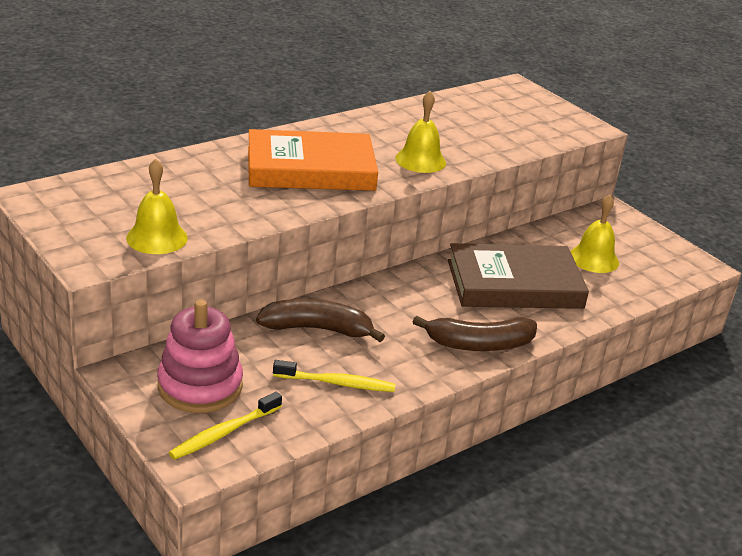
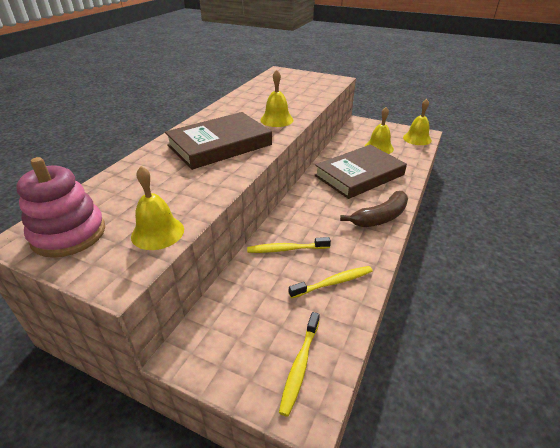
camera: 25 degrees left, 5 degrees up
pink stacking toy [157,300,243,413] -> pink stacking toy moved to [16,157,105,258]
orange book [248,129,378,191] -> brown book [165,112,272,170]
brown banana [256,299,385,342] -> yellow toothbrush [247,237,331,253]
none -> yellow bell [403,99,432,145]

